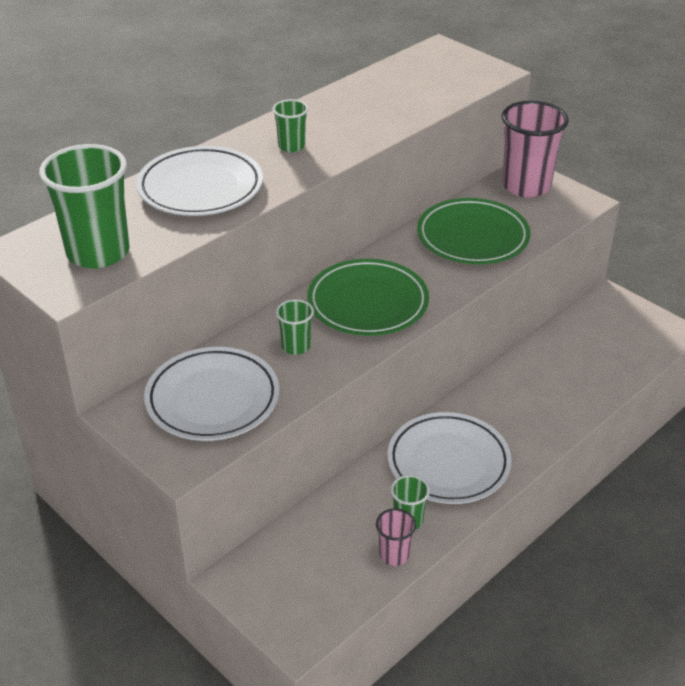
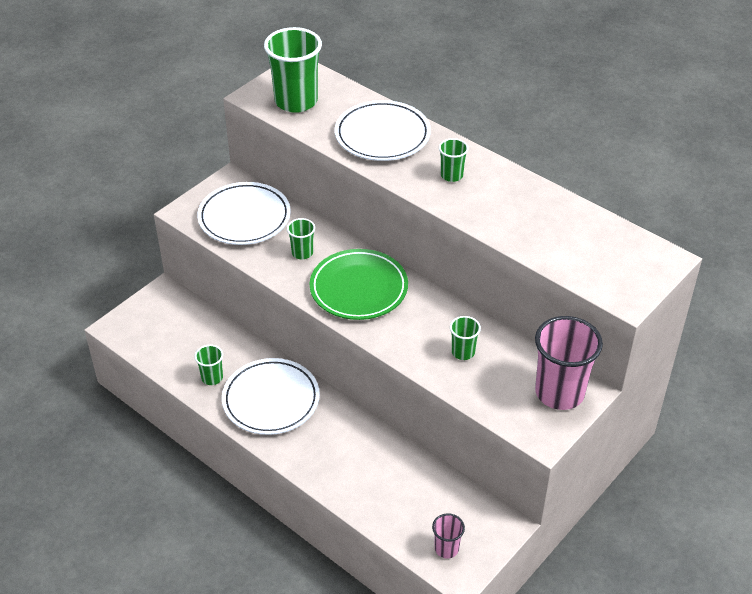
camera: 85 degrees right, 5 degrees up
pink cup [376,508,416,566] -> pink cup moved to [432,513,465,559]
green plate [417,198,530,264] -> green cup [450,316,481,360]

